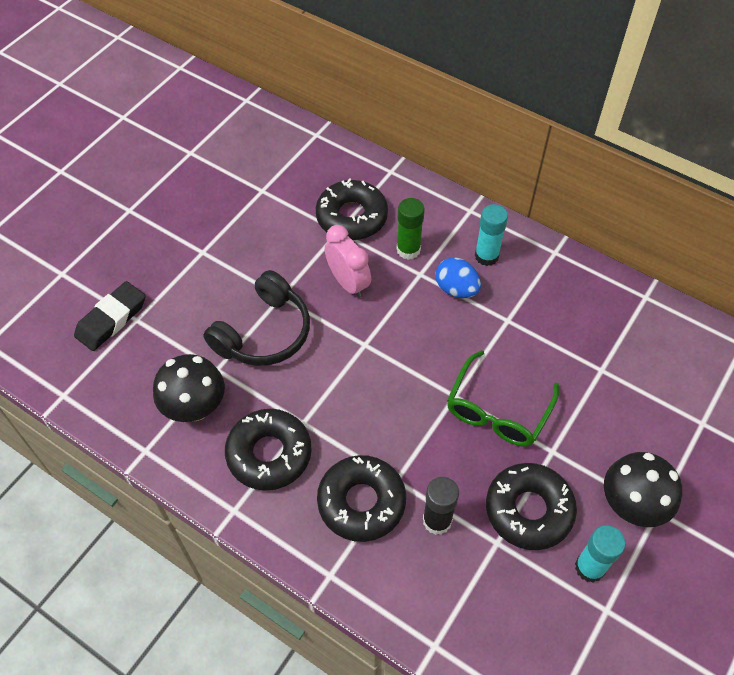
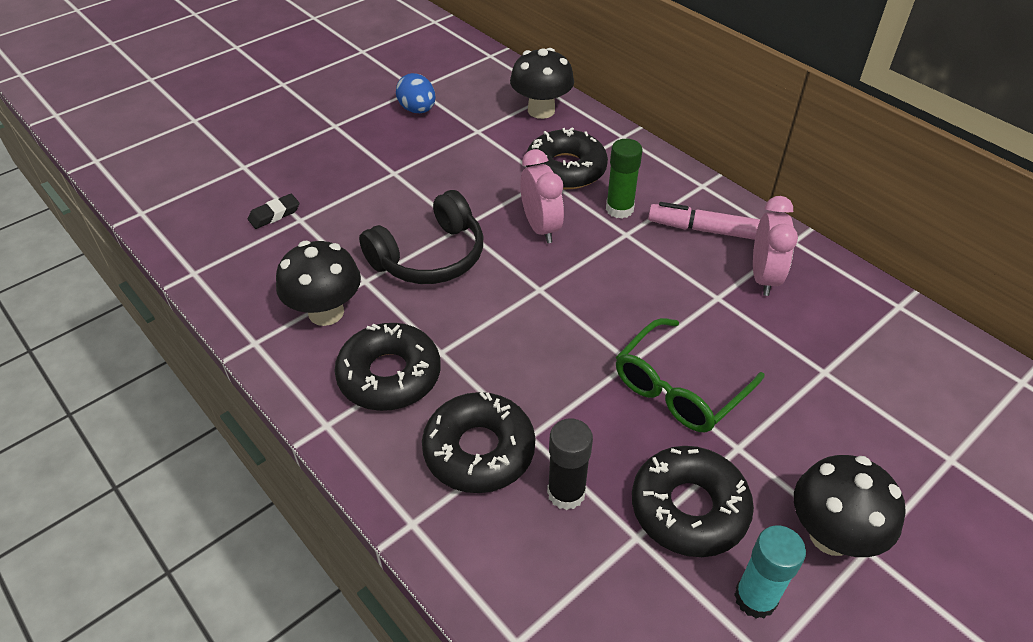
camera: 15 degrees right, 10 degrees down
black eraser [74,281,145,351] -> black eraser [248,194,300,229], size x0.60
blue egg [435,258,481,298] -> blue egg moved to [396,73,436,113]
turquoise glue stick [475,204,508,266] -> pink marker [648,202,761,240]
none -> black mushroom [510,48,574,119]
none -> pink clock [753,196,798,296]

